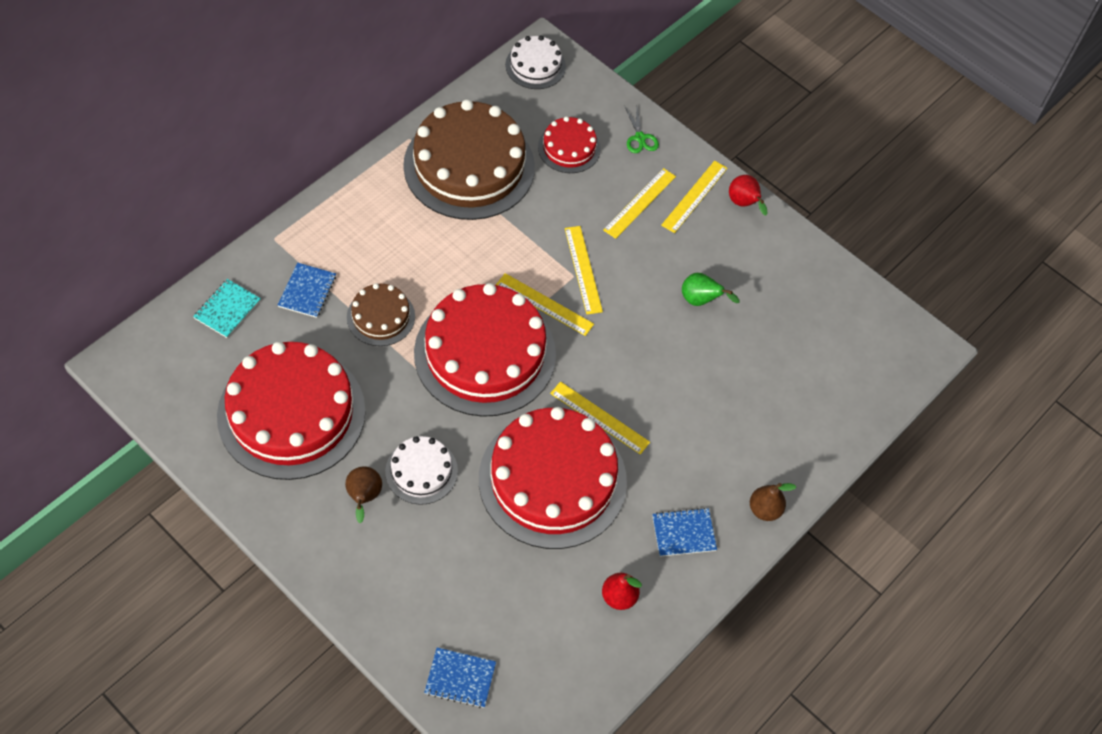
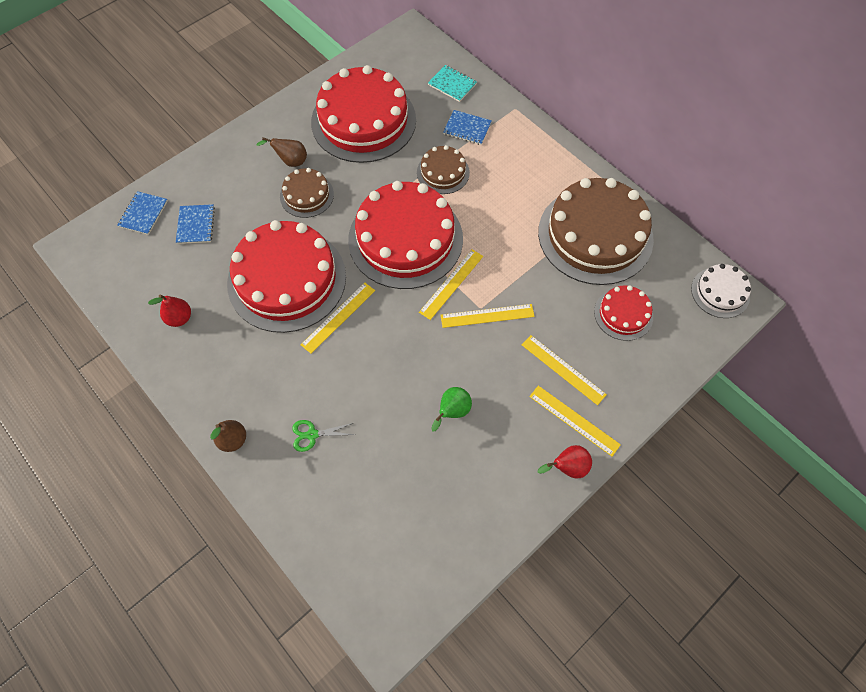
camera: 100 degrees right, 5 degrees up
white cake [385,436,458,505] -> brown cake [280,168,334,218]
green scissors [625,107,659,153] -> green scissors moved to [292,420,355,452]
blue notebook [652,508,717,557] -> blue notebook moved to [176,204,215,244]

